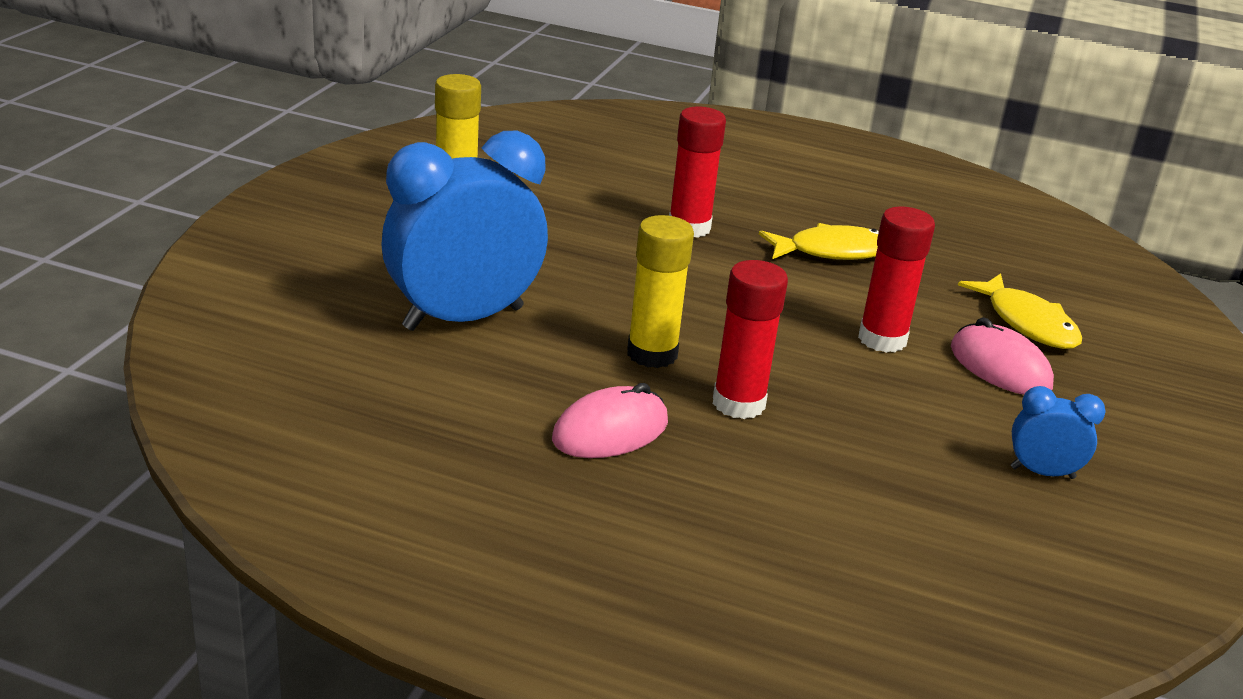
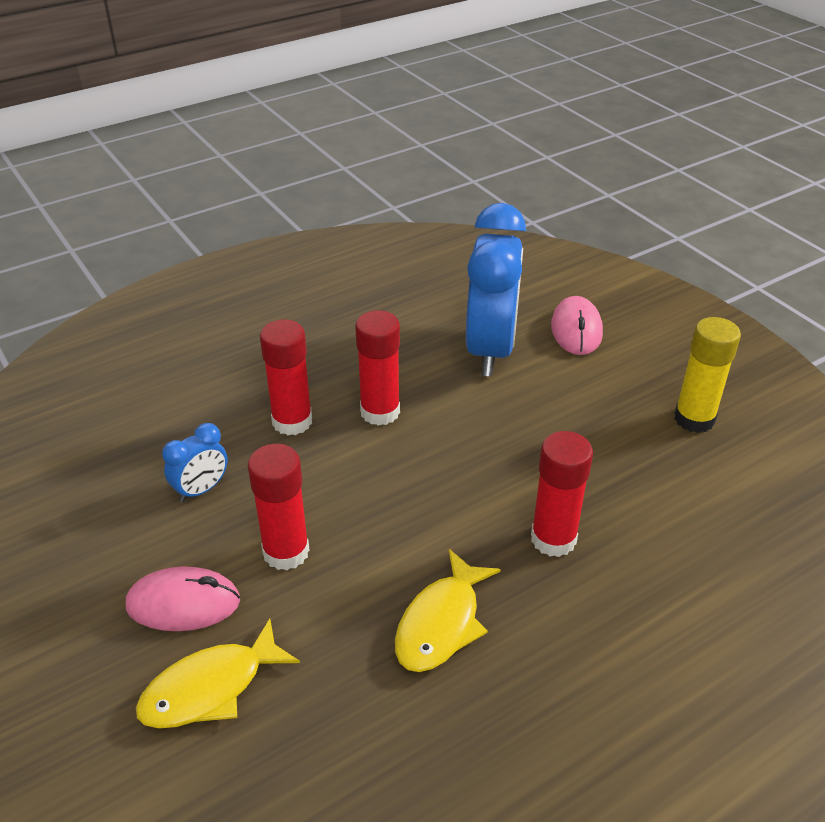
camera: 130 degrees right, 10 degrees up
pink mouse [552,383,668,458] -> pink mouse moved to [551,296,603,355]
yellow glue stick [627,215,694,368] -> red glue stick [355,310,400,426]
yellow fish [958,273,1082,349] -> yellow fish turned 45 degrees counterclockwise [136,619,300,728]
blue clock [1011,386,1105,479] -> blue clock moved to [162,423,228,502]

